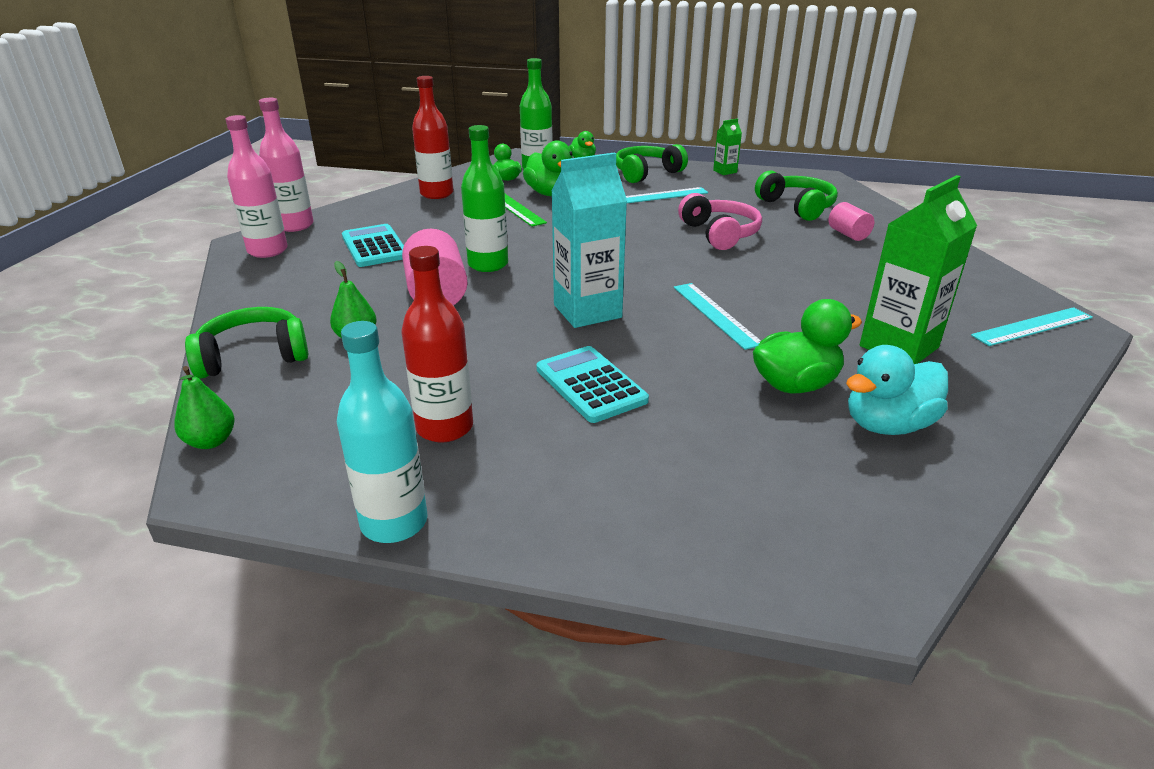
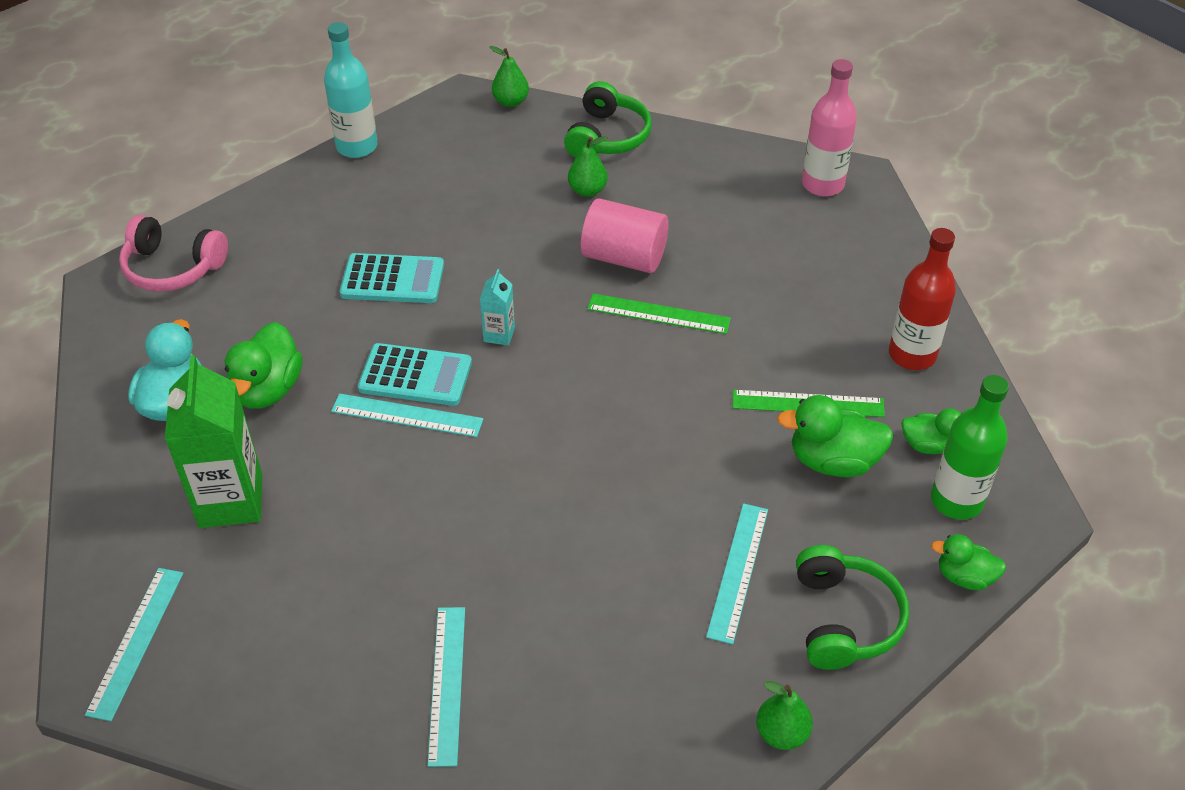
camera: 125 degrees right, 15 degrees up
pink bottle [259,98,314,232] -> none
turquoise calculator [342,224,404,267] -> turquoise calculator moved to [358,343,472,406]
red bottle [401,246,473,442] -> none
green bottle [461,125,508,272] -> green ruler [587,293,731,334]
turquoise carton [551,152,627,328] -> turquoise carton [480,269,515,346], size x0.48
pink headphones [678,193,762,250] -> pink headphones moved to [119,215,228,292]
green carton [713,118,742,175] -> green pear [756,681,813,750]
green headphones [755,171,838,221] -> none
pink cylinder [828,202,875,241] -> turquoise ruler [427,607,465,767]

